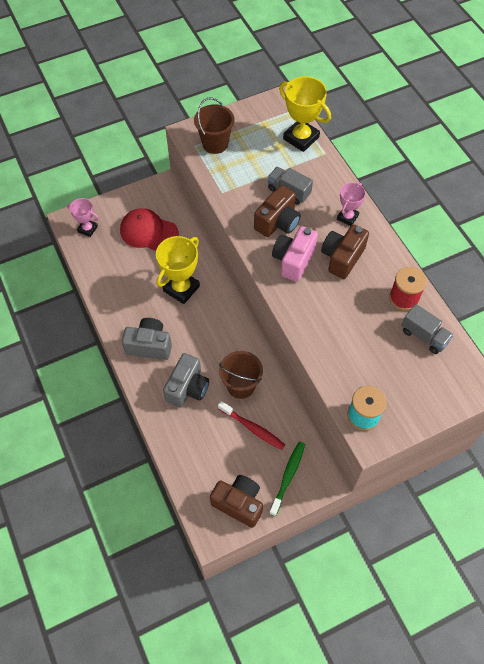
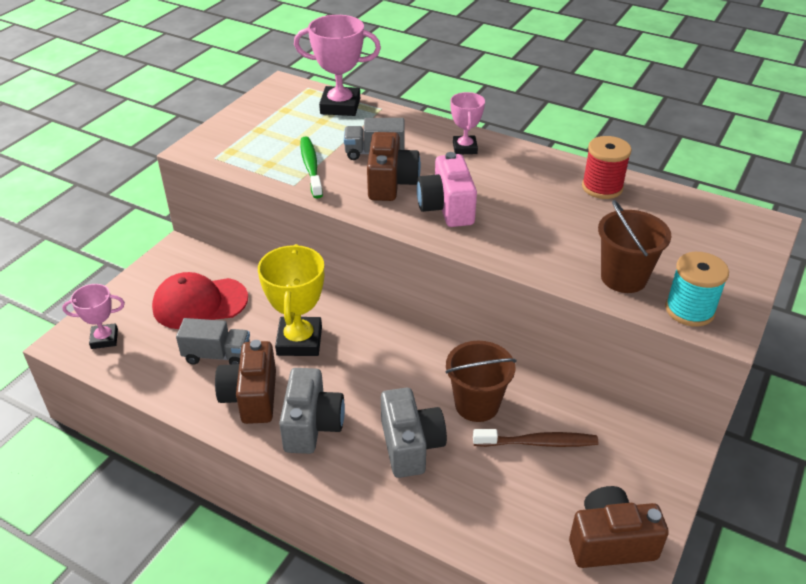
camera: 35 degrees left, 20 degrees down
grey camera [122,318,172,360] -> grey camera turned 120 degrees clockwise [279,368,345,454]
brown bucket [194,98,234,154] -> brown bucket moved to [598,200,671,293]
red toothbrush [218,401,285,450] -> brown toothbrush [473,429,598,447]
green toothbrush [269,442,305,516] -> green toothbrush moved to [301,137,323,199]
yellow trophy [279,76,331,152] -> pink trophy [294,15,381,116]
brown camera [321,224,369,279] -> brown camera moved to [215,340,276,424]
grey truck [401,304,454,354] -> grey truck moved to [176,318,250,365]

